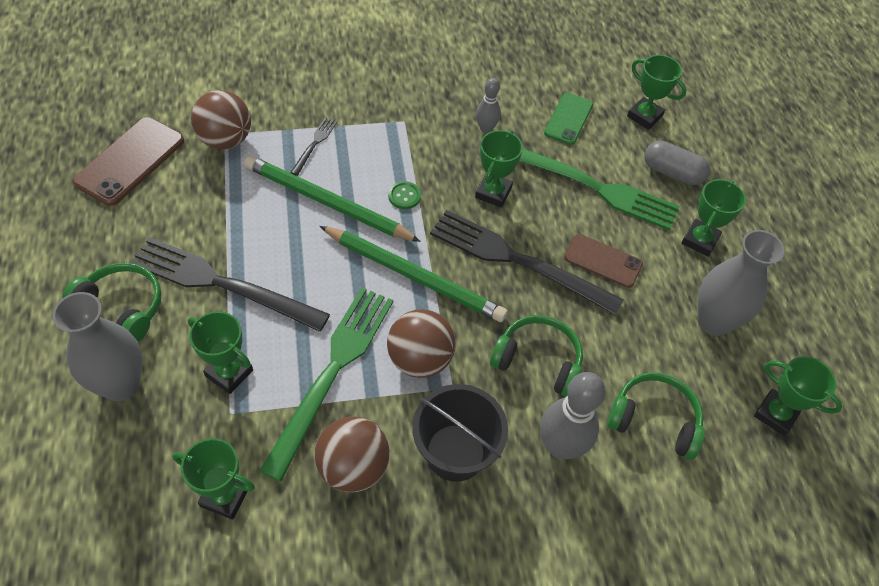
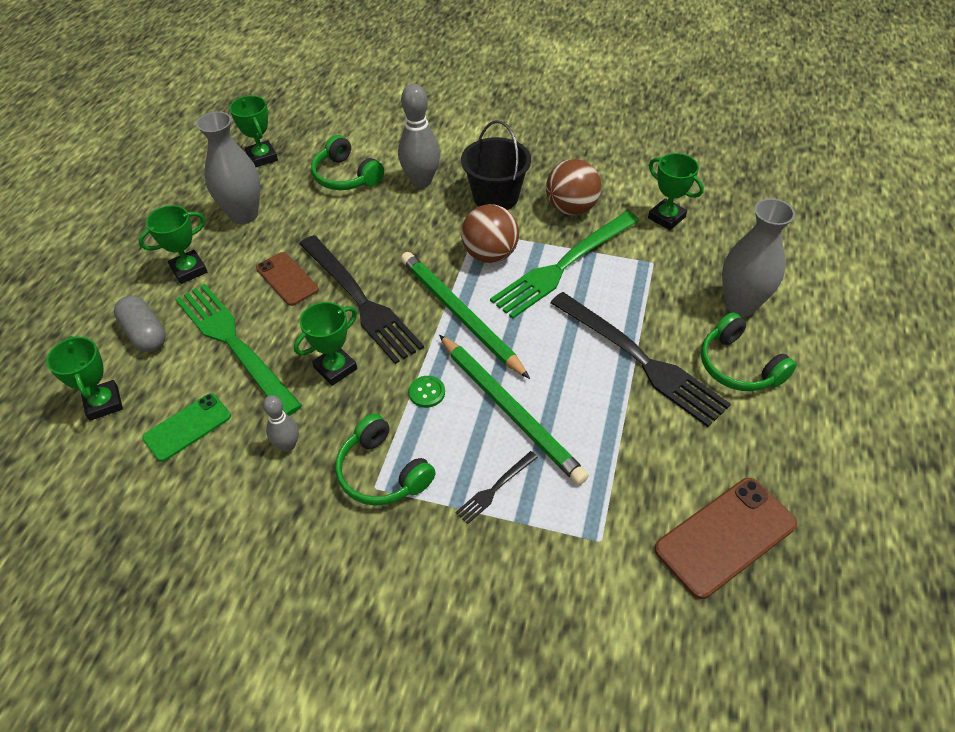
camera: 150 degrees left, 5 degrees down
green trophy [187,311,253,394] -> none
brown ball [191,90,251,149] -> none
green headphones [490,315,583,397] -> green headphones moved to [335,413,436,506]

